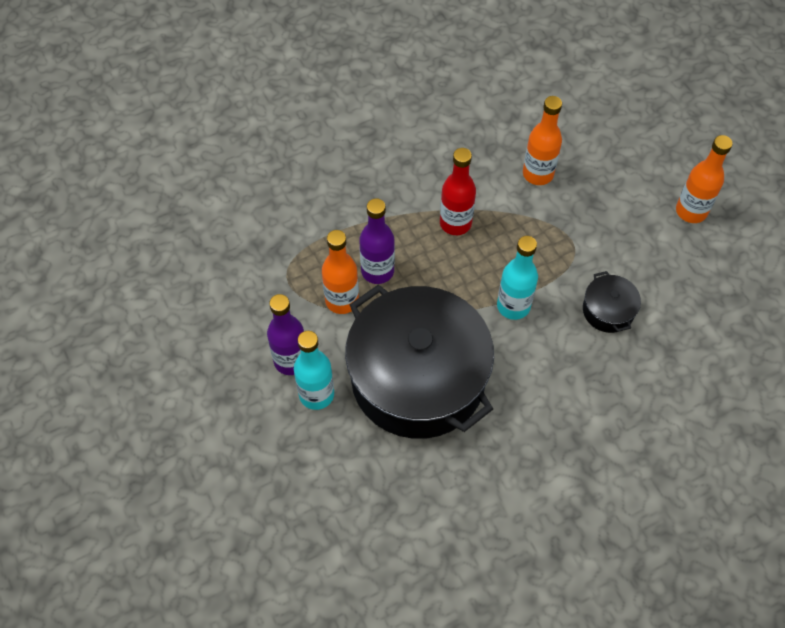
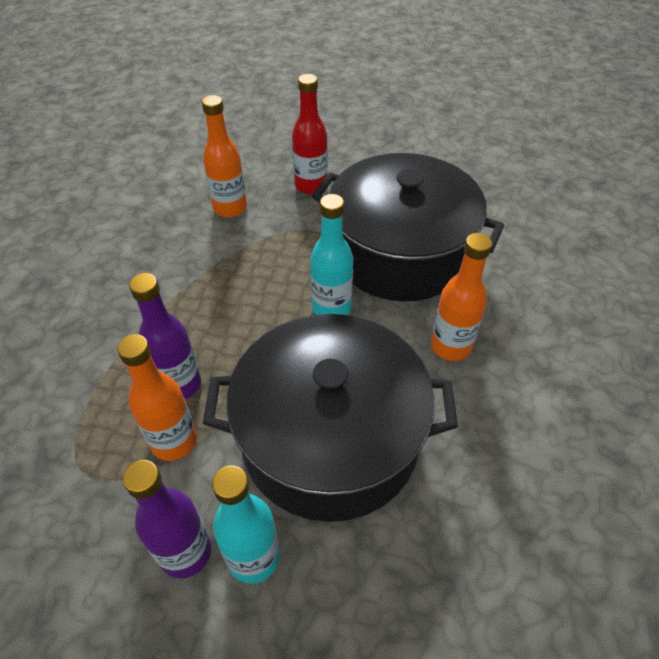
camera: 50 degrees left, 10 degrees down
red bottle [440,148,476,235] -> red bottle moved to [292,74,328,195]
black pot [583,271,641,333] -> black pot [312,153,504,301], size x2.49
orange bottle [676,135,732,223] -> orange bottle moved to [431,233,492,361]

